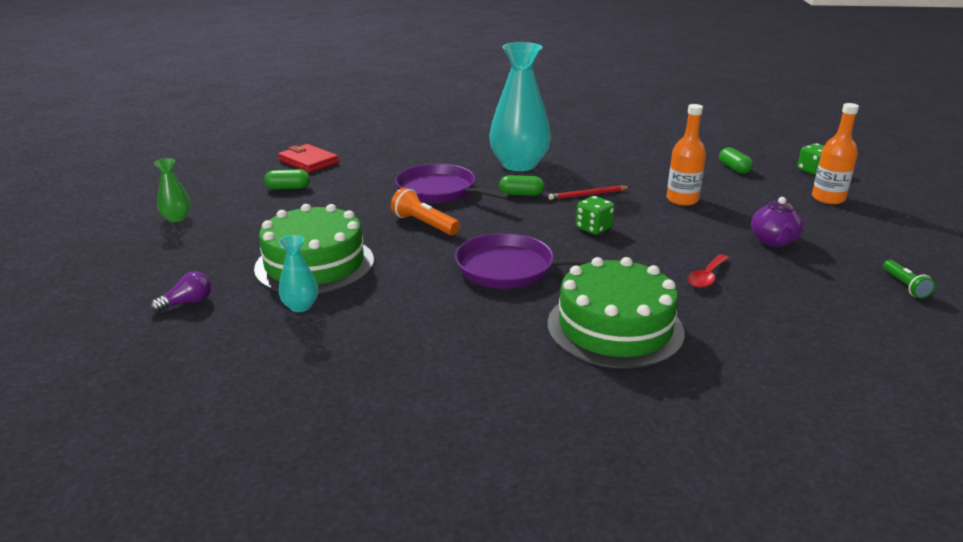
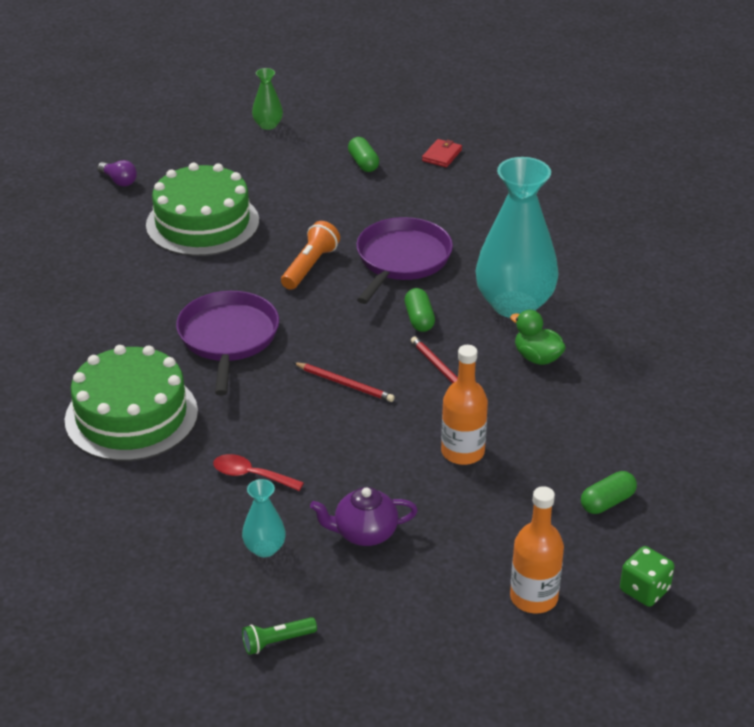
camera: 75 degrees right, 10 degrees up
red wallet [278,144,339,173] -> red wallet [422,139,462,167], size x0.62
turquoise vase [279,235,318,312] -> turquoise vase moved to [242,479,286,557]
green dice [576,196,615,235] -> red pencil [293,362,394,402]
none -> green duck [510,310,566,365]

